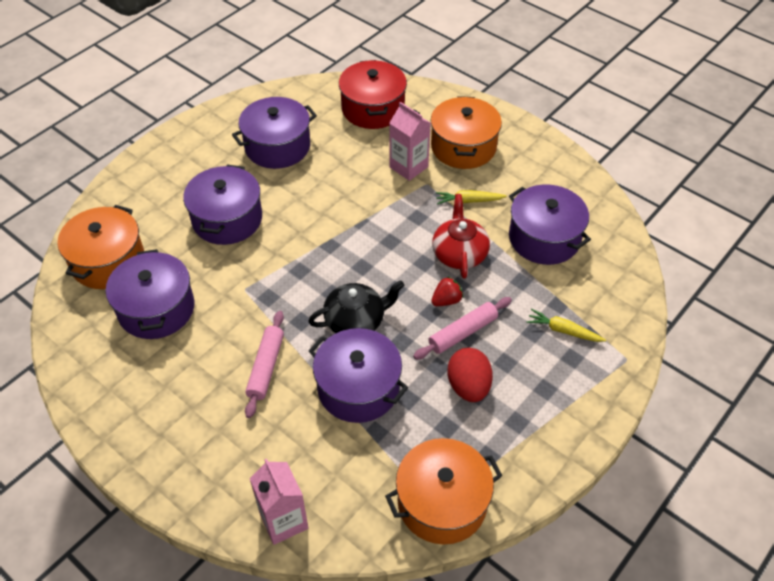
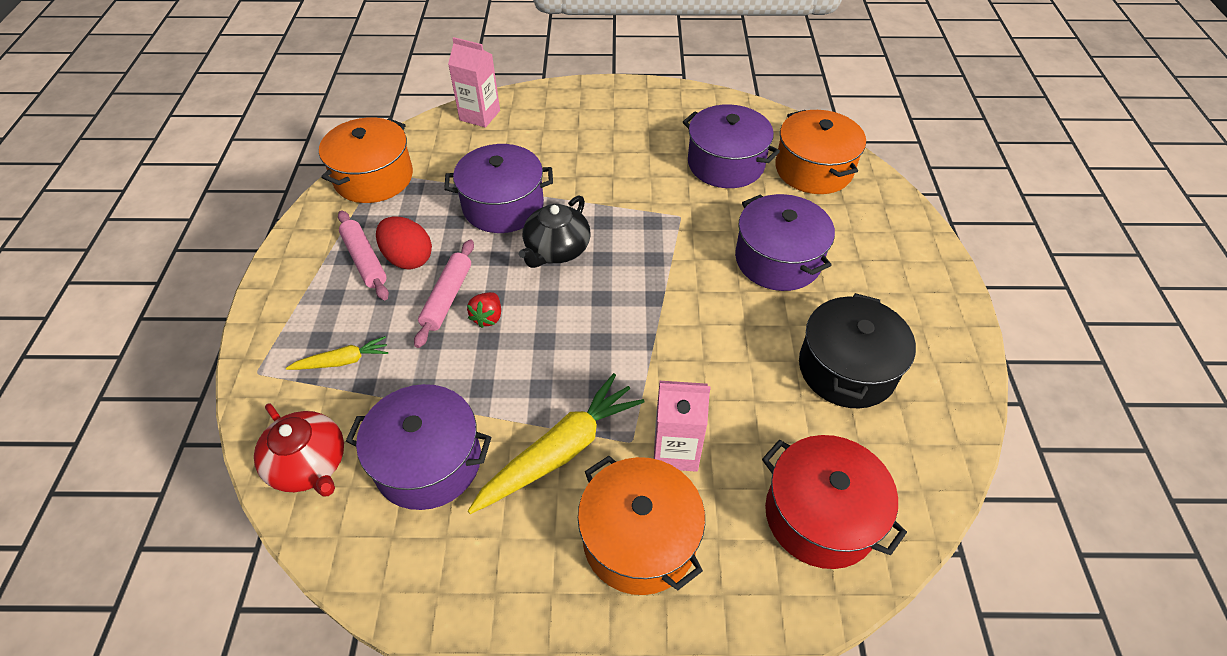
camera: 140 degrees right, 0 degrees up
purple pot [232,97,317,169] -> black pot [799,293,916,408]
pink rolling pin [245,311,284,418] -> pink rolling pin moved to [338,210,389,300]
red teapot [432,194,490,279] -> red teapot moved to [254,403,344,496]
yellow carrot [436,190,507,204] -> yellow carrot [468,373,645,514], size x1.90

